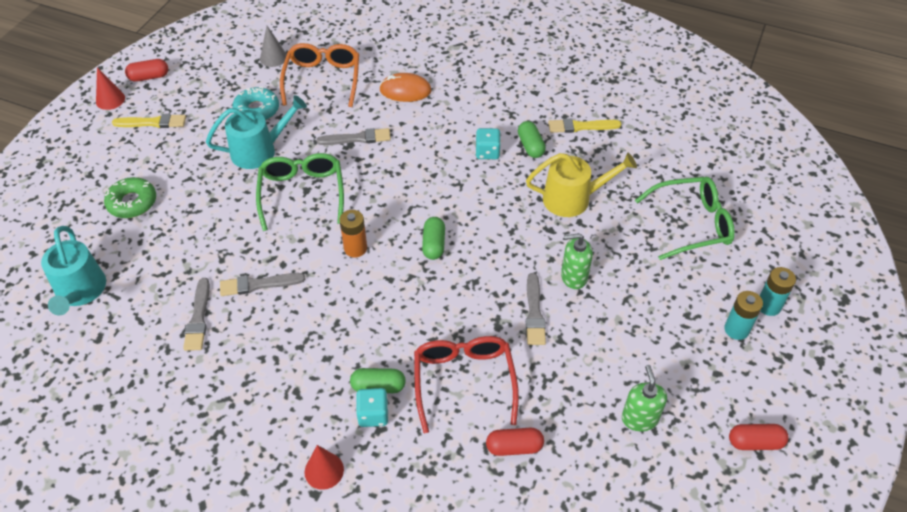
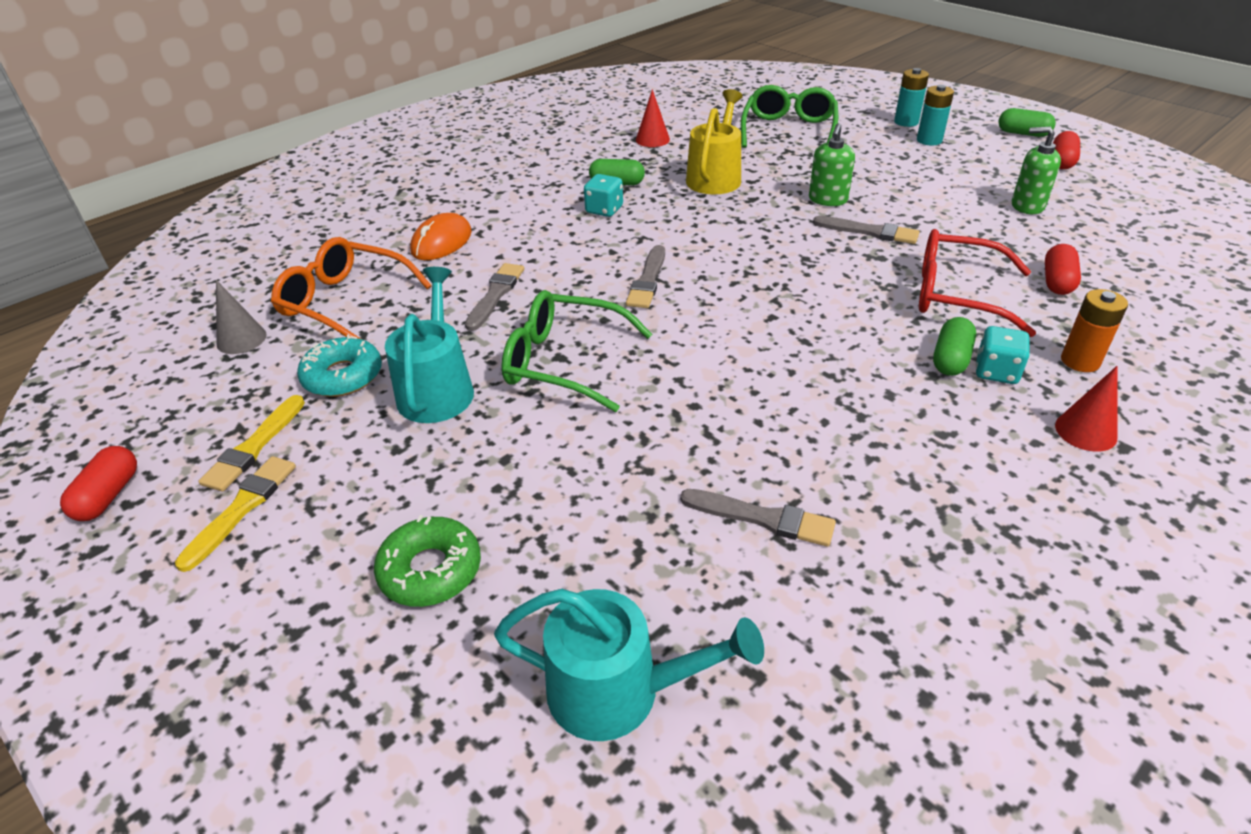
camera: 65 degrees left, 10 degrees down
red cone [96,67,125,110] -> red cone moved to [636,89,670,147]
grey brush [220,273,305,296] -> grey brush moved to [626,245,665,308]
orange battery [339,210,367,258] -> orange battery moved to [1061,289,1128,372]
green capsule [422,217,445,260] -> green capsule moved to [998,108,1056,137]
yellow brush [548,118,621,133] -> yellow brush moved to [198,395,305,492]

